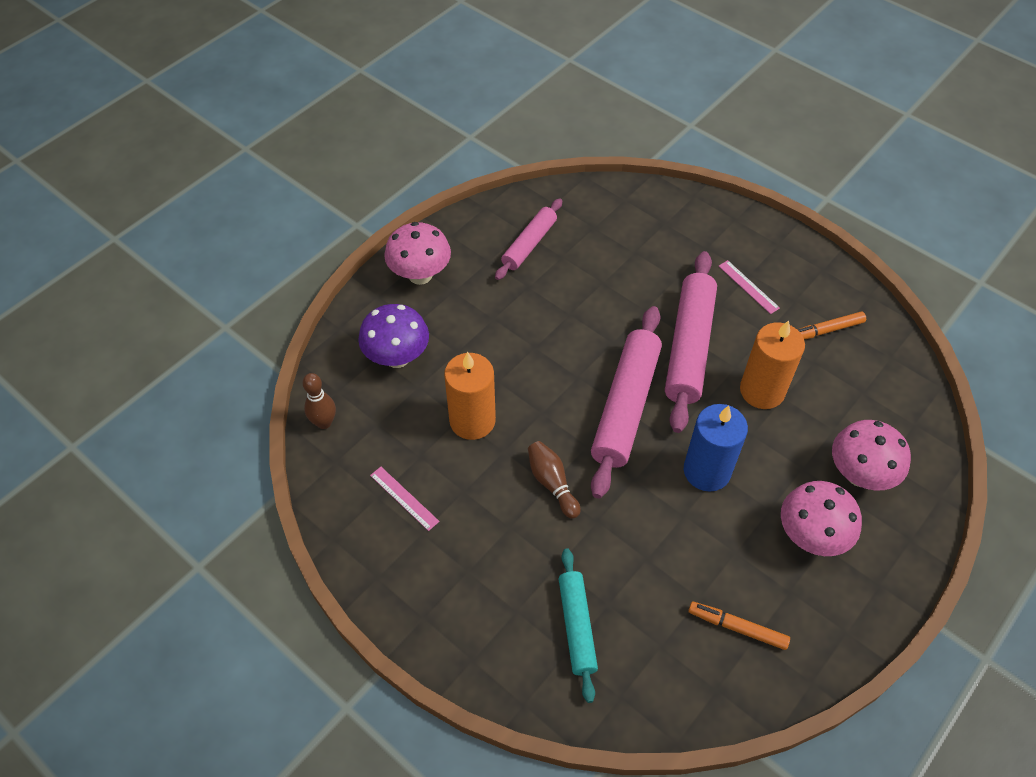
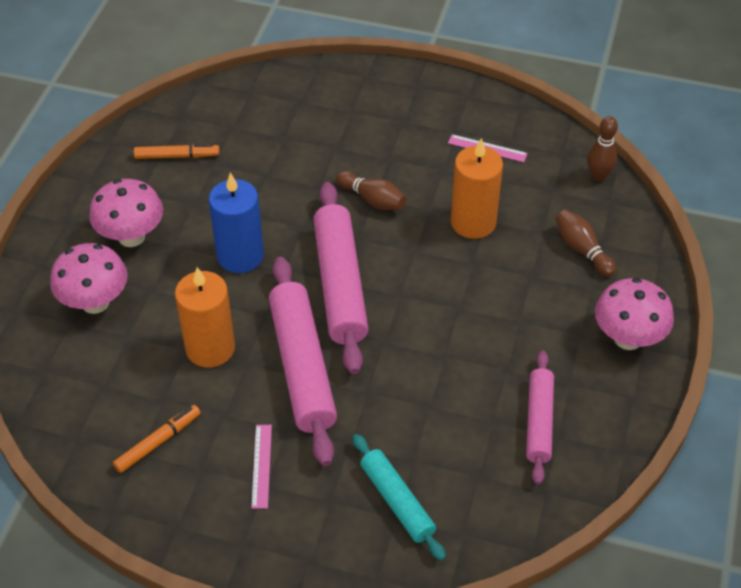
camera: 155 degrees right, 5 degrees down
purple mushroom [358,304,429,368] -> brown bowling pin [556,210,616,277]
turquoise rolling pin [559,548,598,703] -> turquoise rolling pin moved to [353,434,446,561]
pink ruler [719,260,780,314] -> pink ruler turned 60 degrees clockwise [251,425,272,509]

